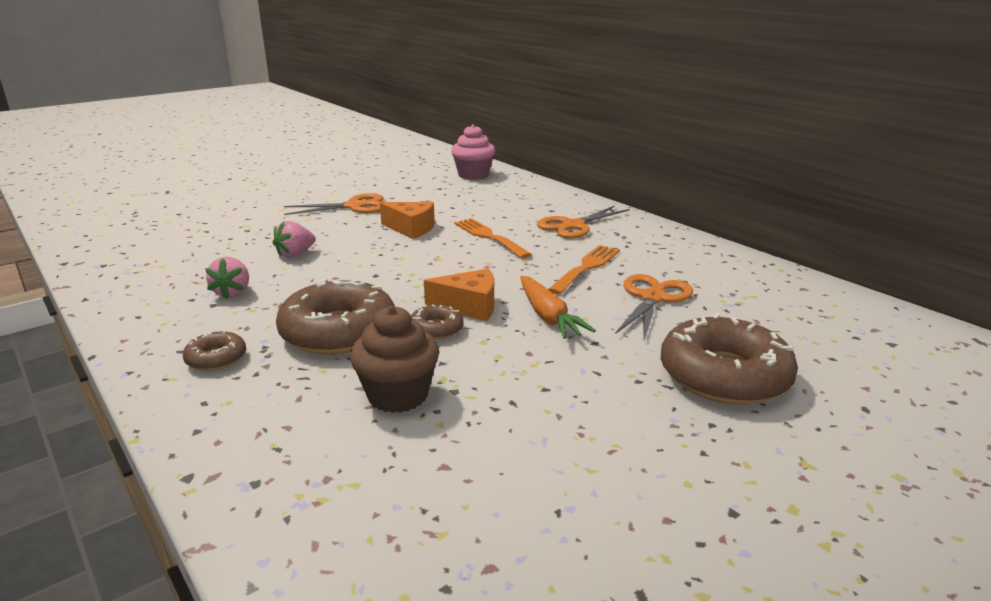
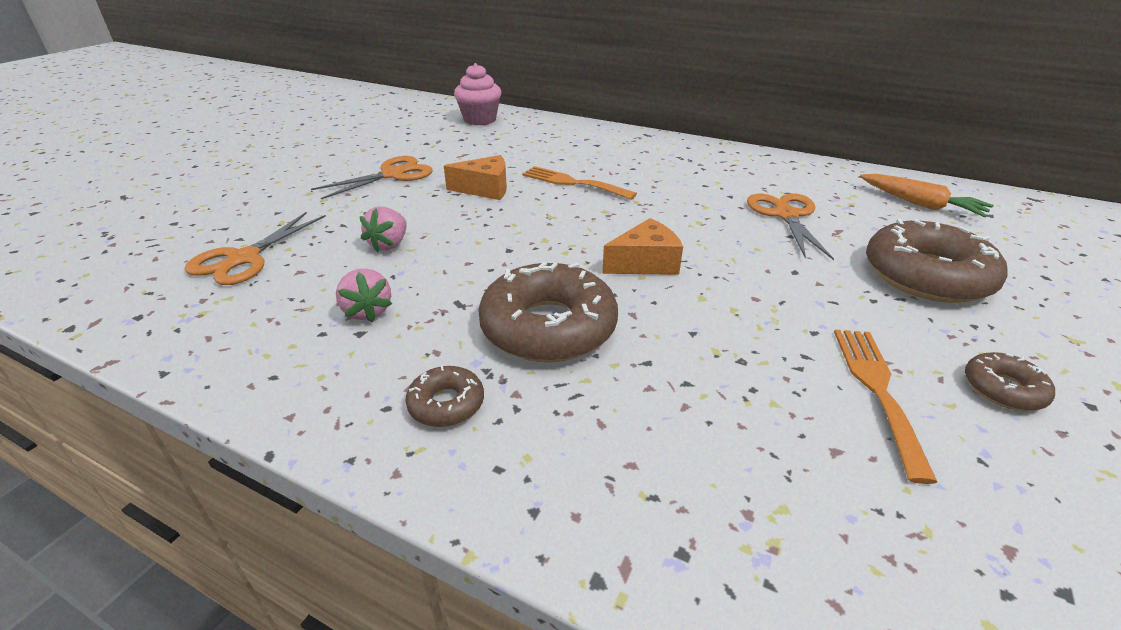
camera: 25 degrees left, 10 degrees up
brown cupcake [350,306,439,413] -> none
brown donut [411,304,464,340] -> brown donut moved to [965,352,1055,411]
orange carrot [520,276,596,339] -> orange carrot moved to [860,174,994,217]
orange scissors [537,205,630,238] -> orange scissors moved to [185,212,326,285]
orange fork [548,245,620,295] -> orange fork moved to [834,330,937,484]

